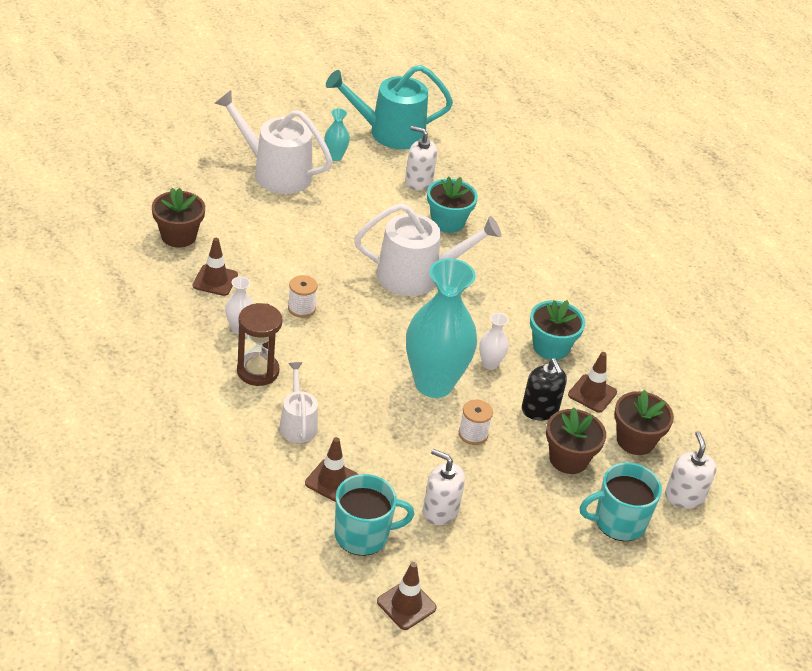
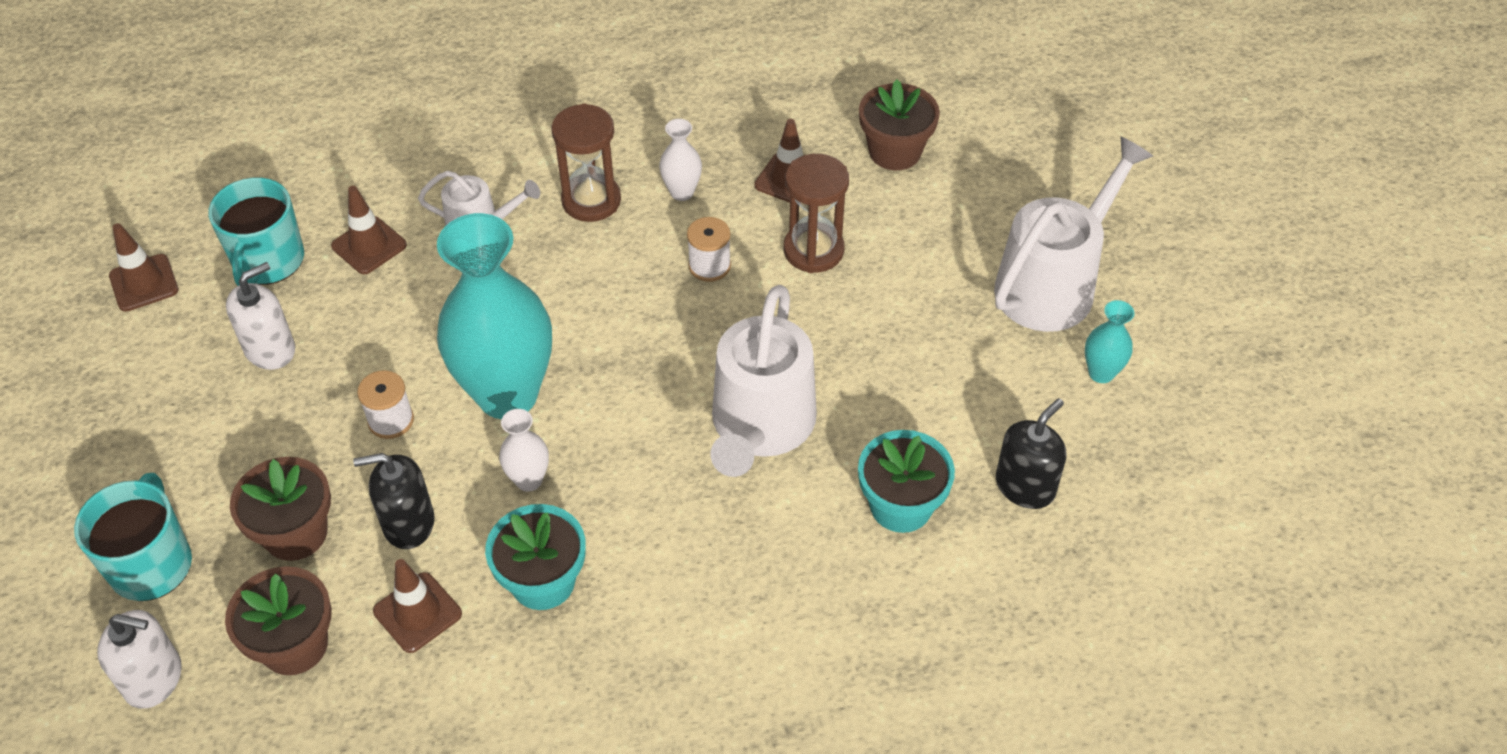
camera: 110 degrees right, 10 degrees up
turquoise watering can [326,65,453,149] -> none
white soap dispenser [405,126,437,191] -> black soap dispenser [996,398,1067,509]
none -> brown hourglass [784,154,849,273]

